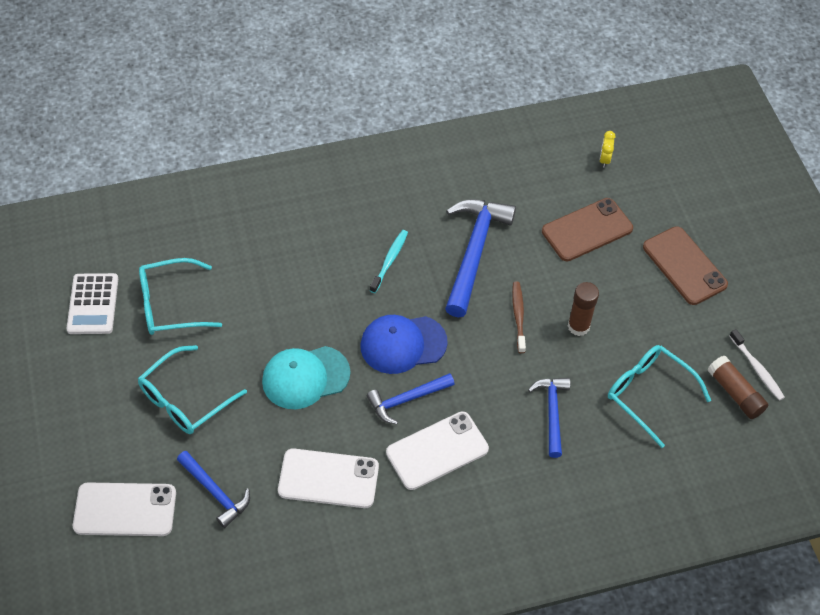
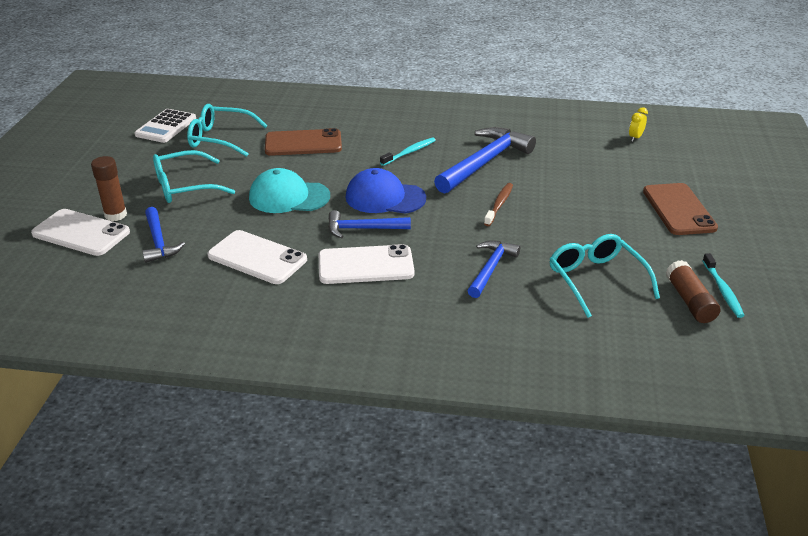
camera: 25 degrees right, 20 degrees down
brown phone [542,198,633,261] -> brown phone moved to [265,128,342,156]
brown glue stick [568,282,599,336] -> brown glue stick moved to [91,156,127,221]
white toothbrush [729,329,785,401] -> turquoise toothbrush [703,253,745,318]

